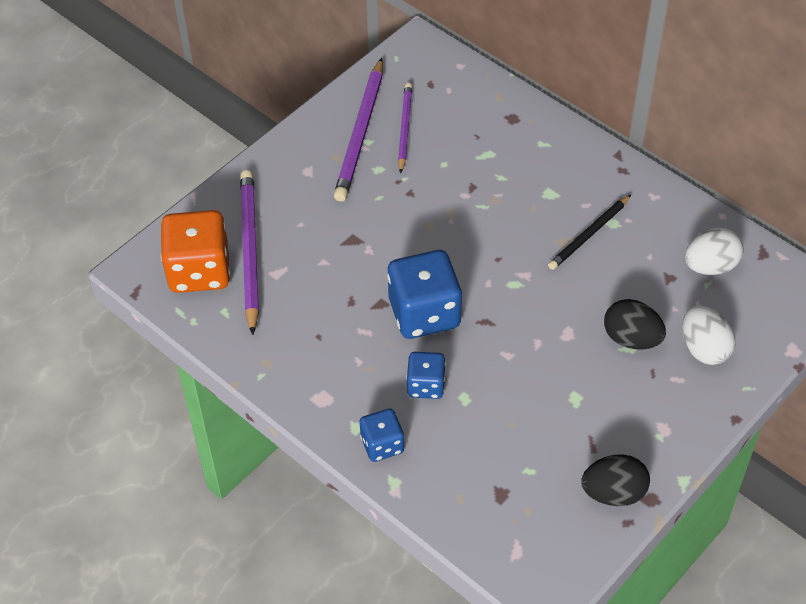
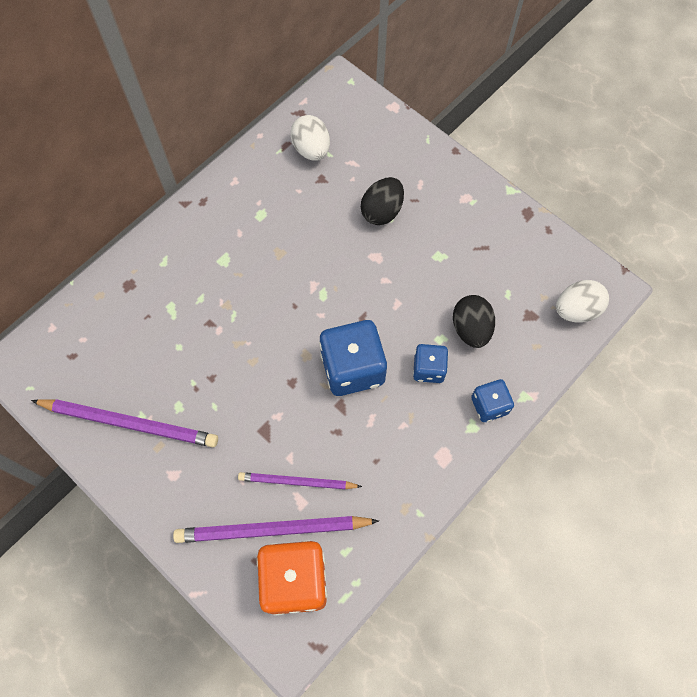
camera: 90 degrees left, 15 degrees up
purple pencil [398,83,412,173] -> purple pencil moved to [238,472,362,489]
black pencil [548,195,631,270] -> none
black egg [581,454,650,506] -> black egg moved to [453,295,495,348]
white egg [682,306,736,365] -> white egg moved to [556,280,609,323]

